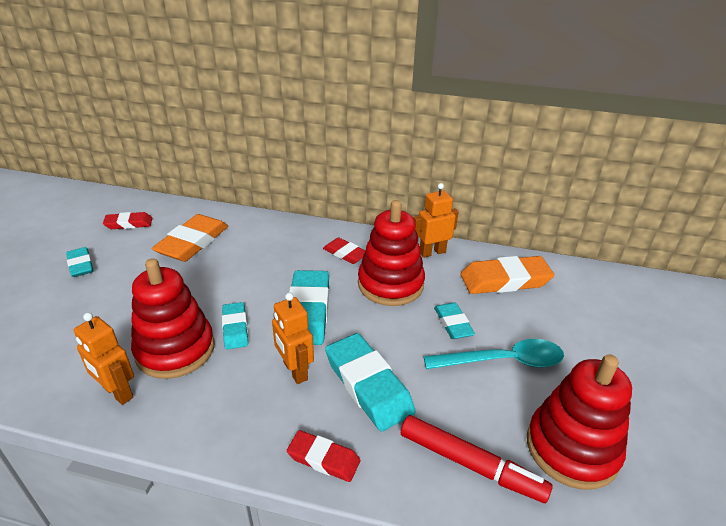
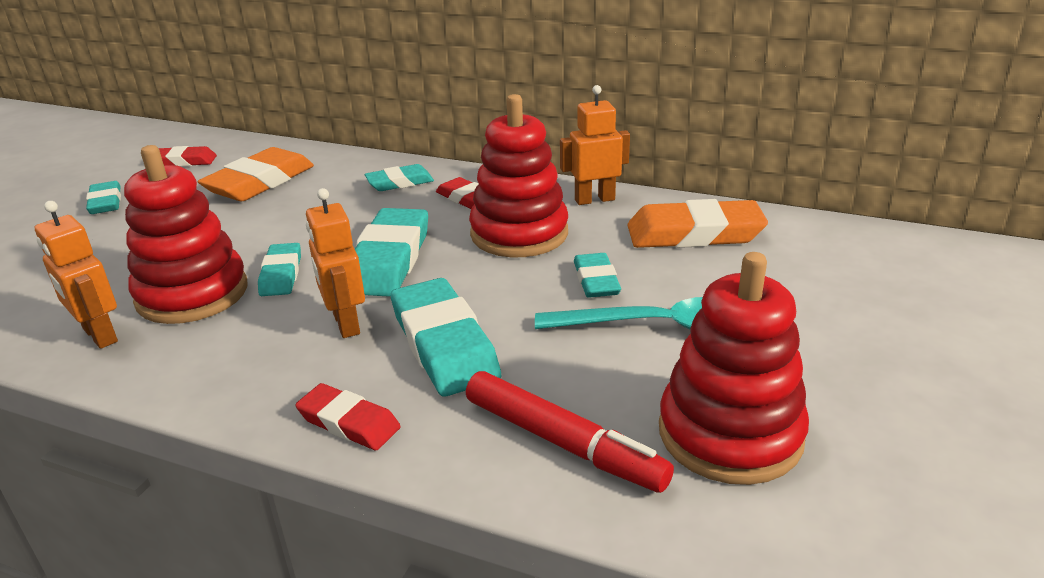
camera: 10 degrees right, 5 degrees down
none -> turquoise eraser [365,164,434,191]

